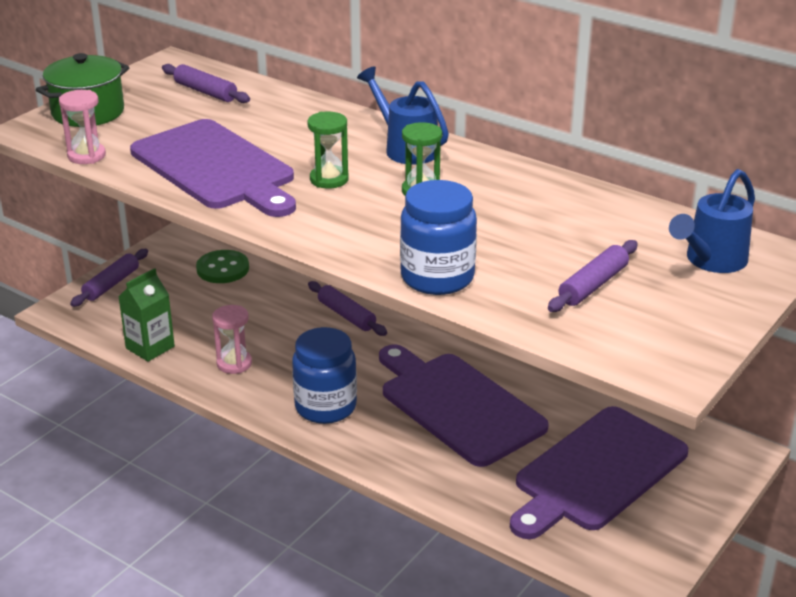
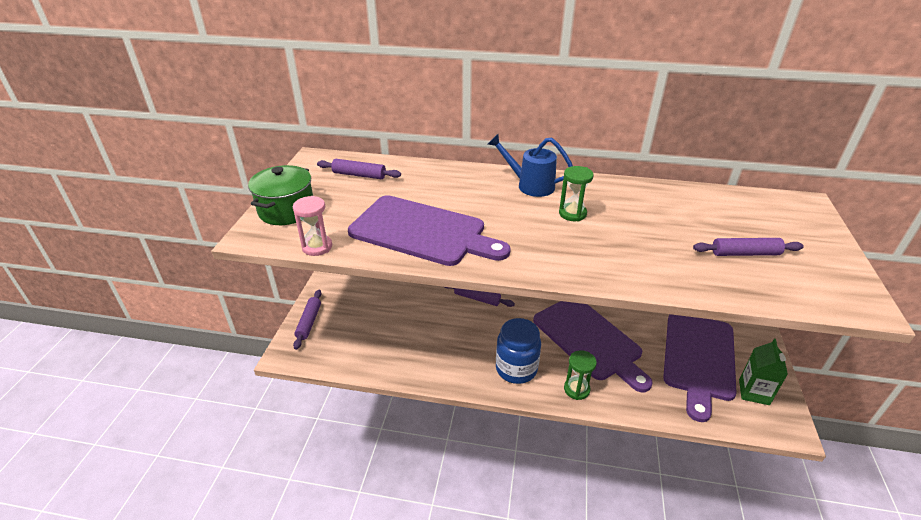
camera: 25 degrees left, 5 degrees up
green carton [118,268,175,362] -> green carton moved to [739,339,788,405]
green button [196,250,249,283] -> none
pink hourglass [212,305,252,374] -> none
green hourglass [307,112,349,189] -> green hourglass moved to [564,350,597,400]
purple cutting board [379,344,549,467] -> purple cutting board turned 150 degrees counterclockwise [533,301,653,392]
blue jar [400,180,477,295] -> none
purple rolling pin [548,240,638,312] -> purple rolling pin turned 75 degrees clockwise [693,238,804,256]
blue watering can [669,169,755,273] -> none

